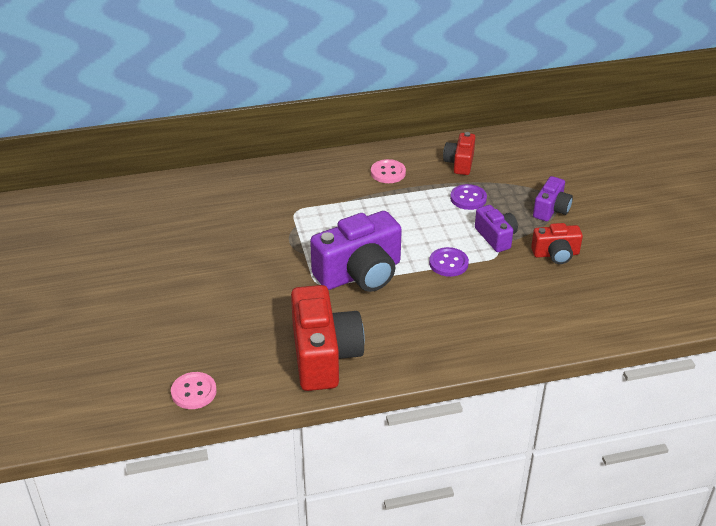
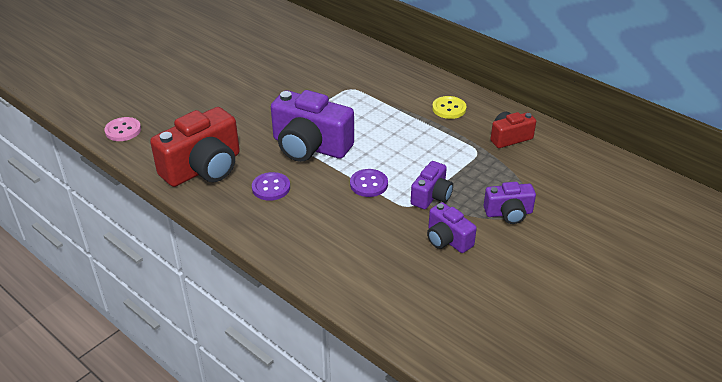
camera: 55 degrees right, 0 degrees up
pink button [371,159,406,183] -> yellow button [432,96,466,119]
purple button [450,184,487,210] -> purple button moved to [252,172,290,201]
red camera [531,223,583,264] -> purple camera [427,202,477,253]

